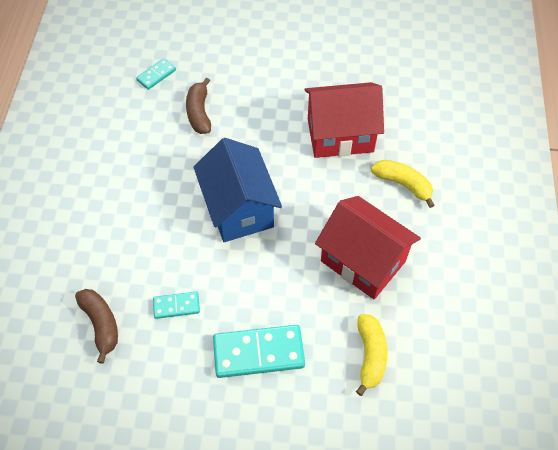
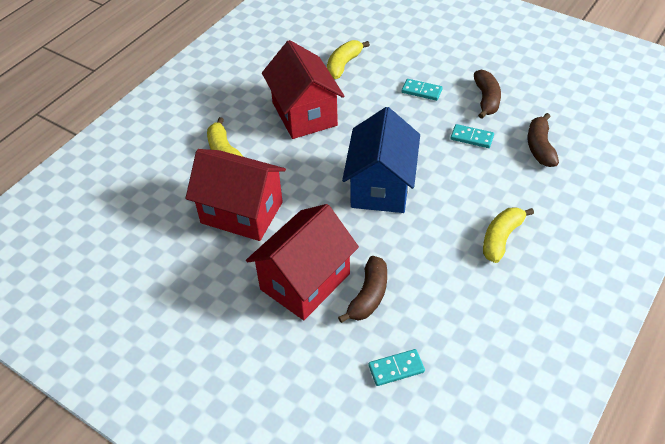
camera: 150 degrees left, 10 degrees down
turquoise domino [213,325,305,378] -> turquoise domino [402,79,443,101], size x0.53
none -> red house [246,204,359,320]
none -> brown banana [474,70,501,119]
none -> yellow banana [483,207,534,263]

